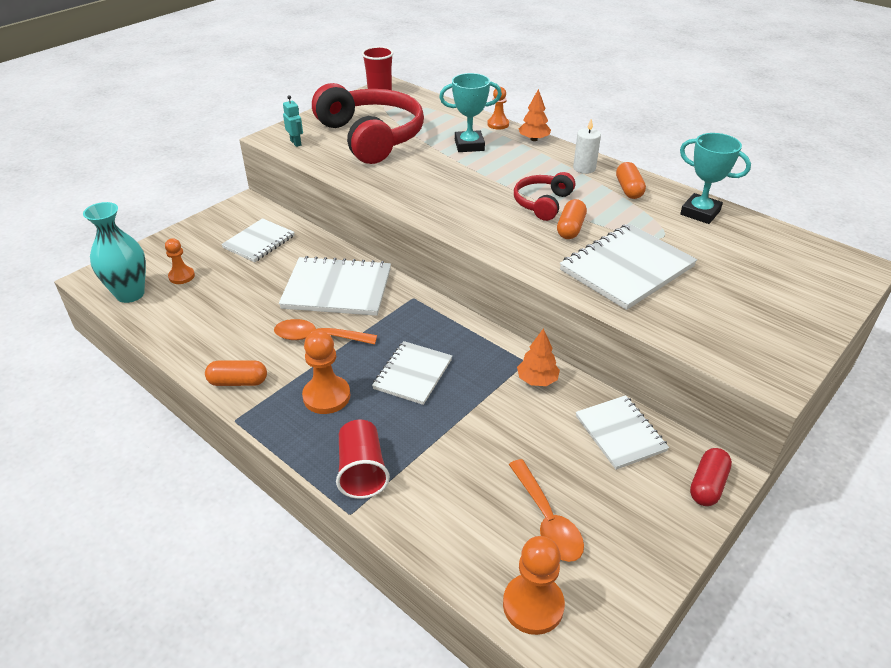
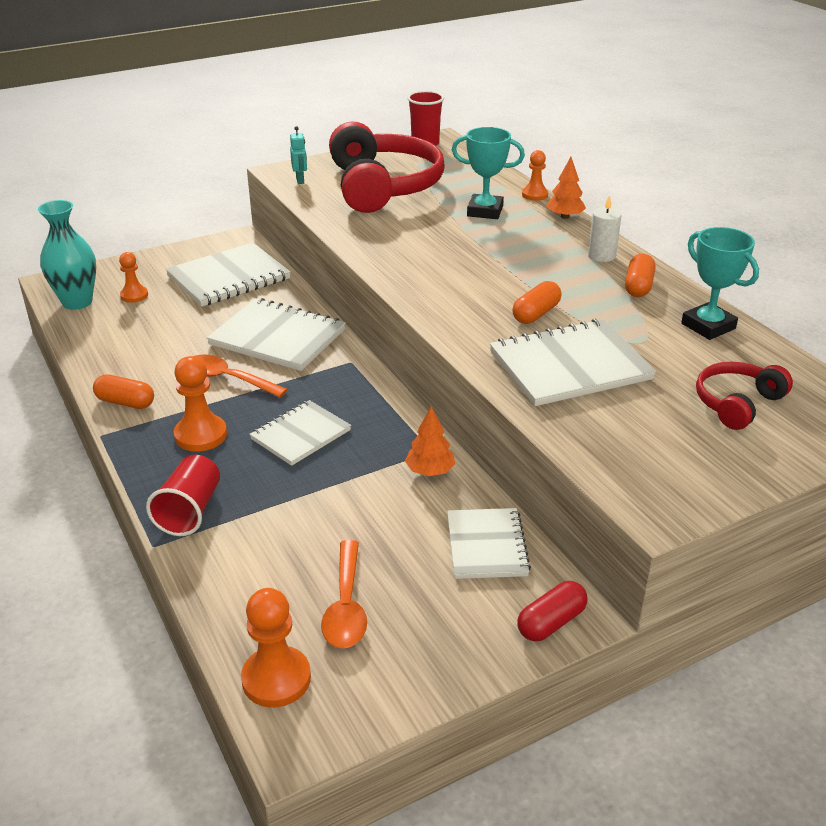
camera: 20 degrees right, 5 degrees down
white notebook [221,218,295,262] -> white notebook [165,243,291,307], size x1.57
red headphones [514,172,575,221] -> red headphones moved to [696,362,793,430]

